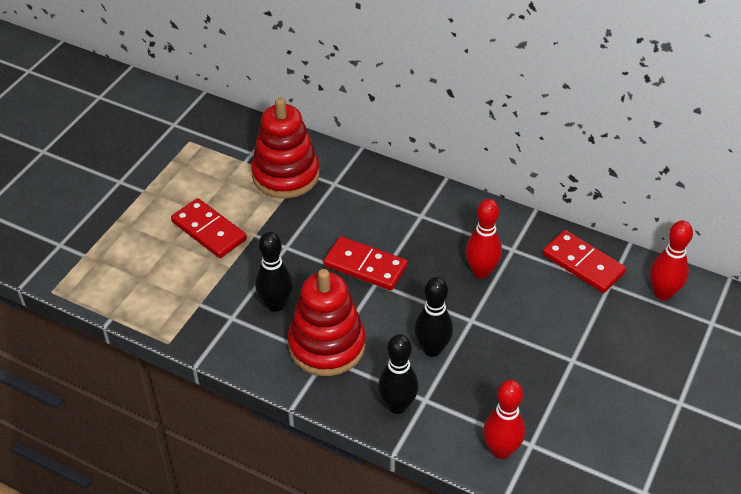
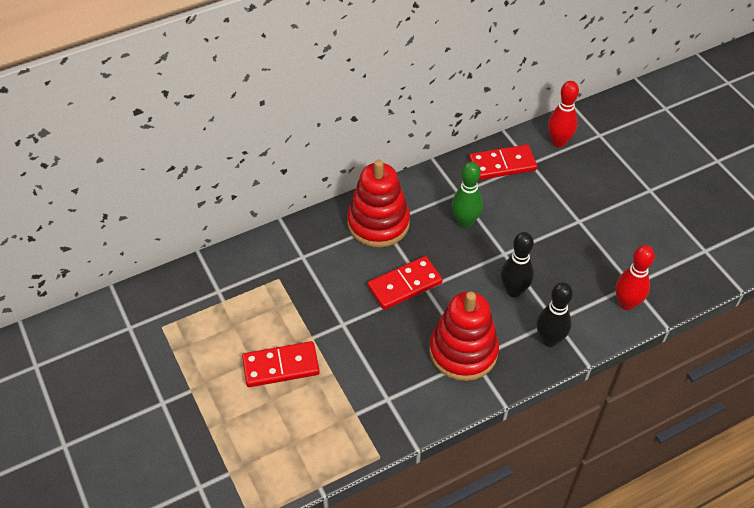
camera: 55 degrees left, 5 degrees up
red stacking toy [251,98,320,198] -> red stacking toy moved to [347,160,410,247]
black bowling pin [255,232,293,312] -> none
red bowling pin [465,199,502,278] -> green bowling pin [452,162,483,228]

